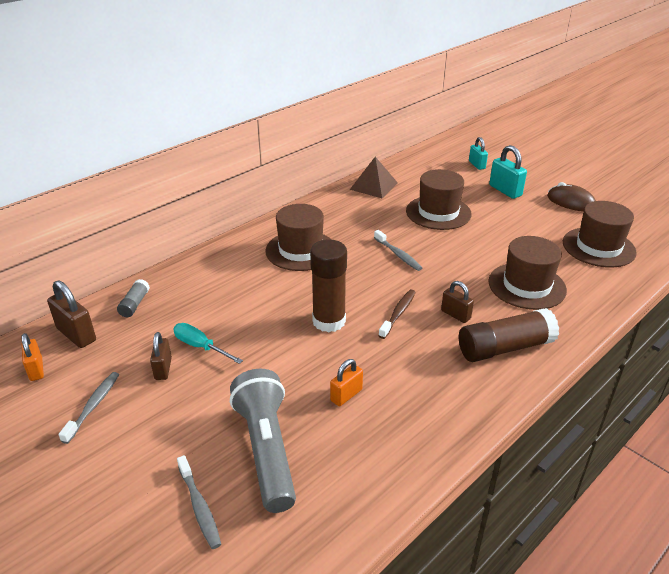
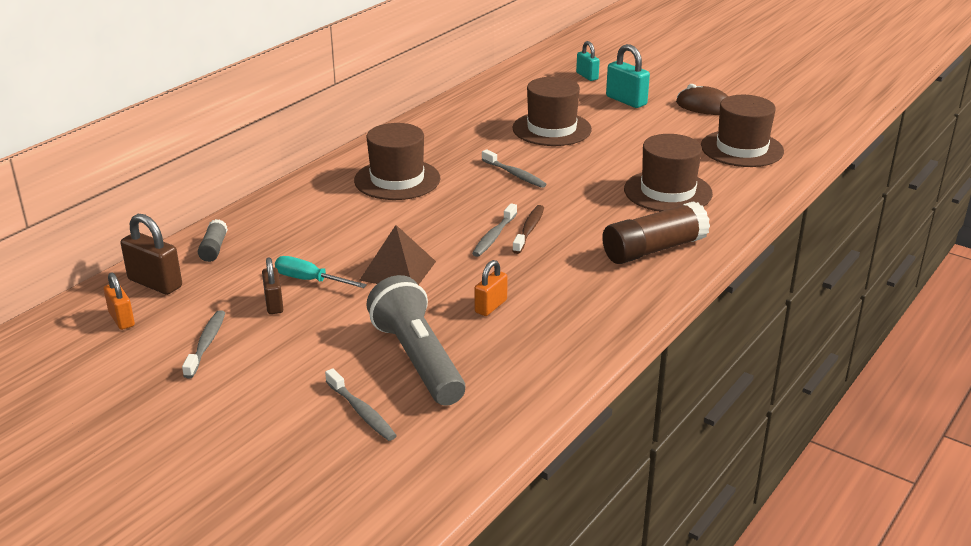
camera: 10 degrees left, 5 degrees down
brown glue stick [310,239,347,333] -> none
brown pyramid [350,157,398,198] -> brown pyramid moved to [359,225,436,285]
brown padlock [441,281,474,323] -> none
none -> grey toothbrush [472,203,517,257]

